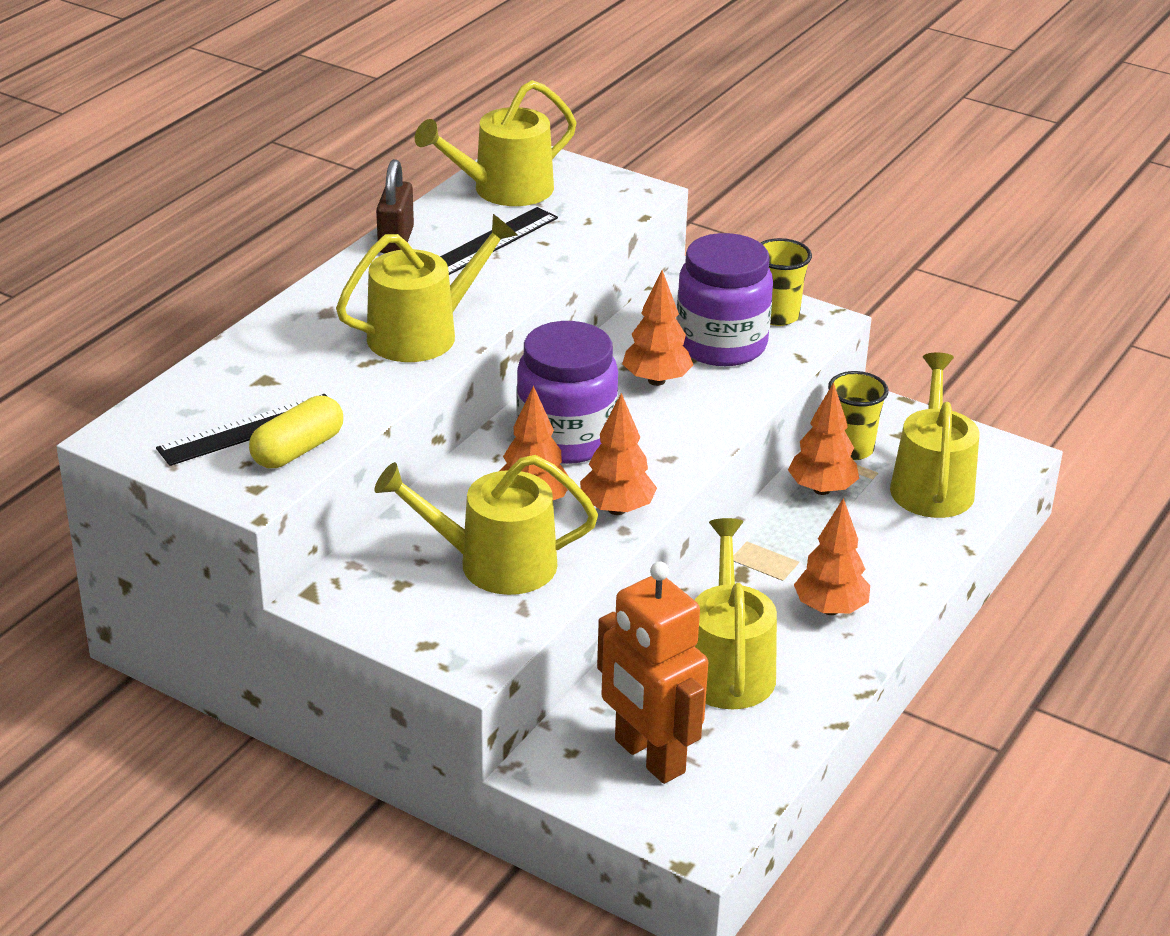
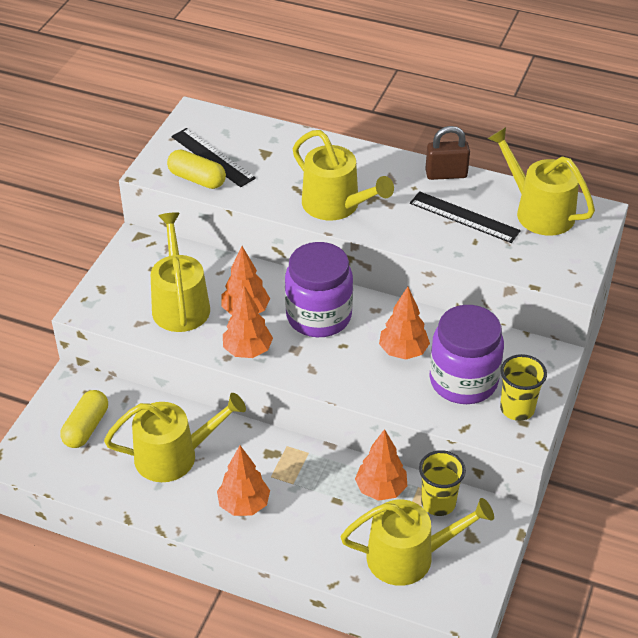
camera: 80 degrees right, 10 degrees up
orange robot [597,561,708,784] -> yellow capsule [60,390,108,448]

